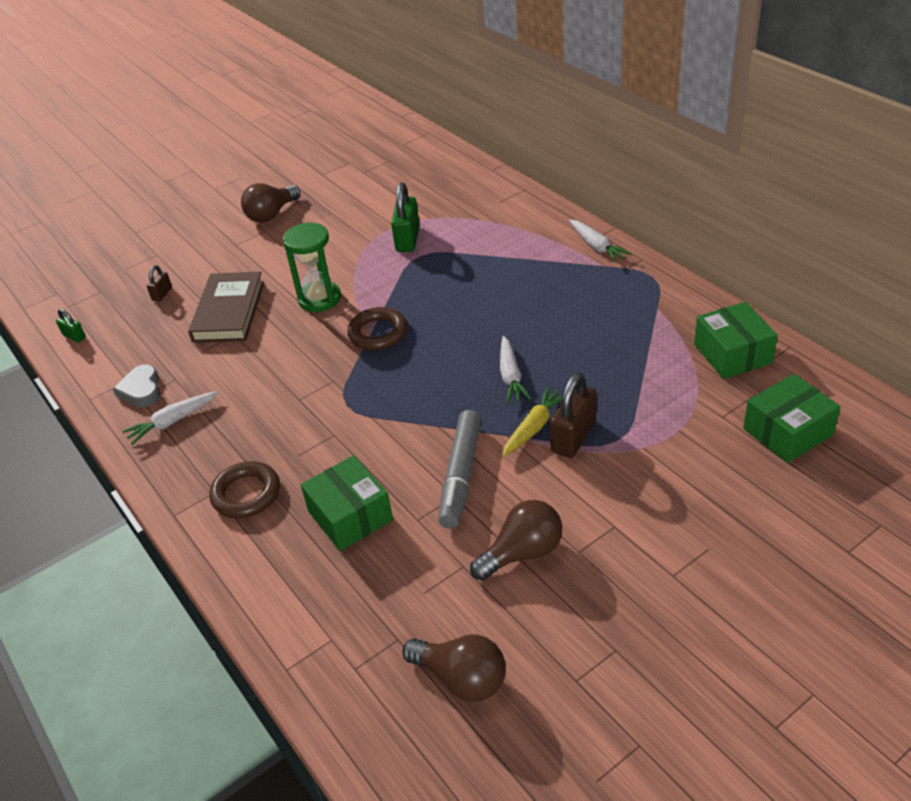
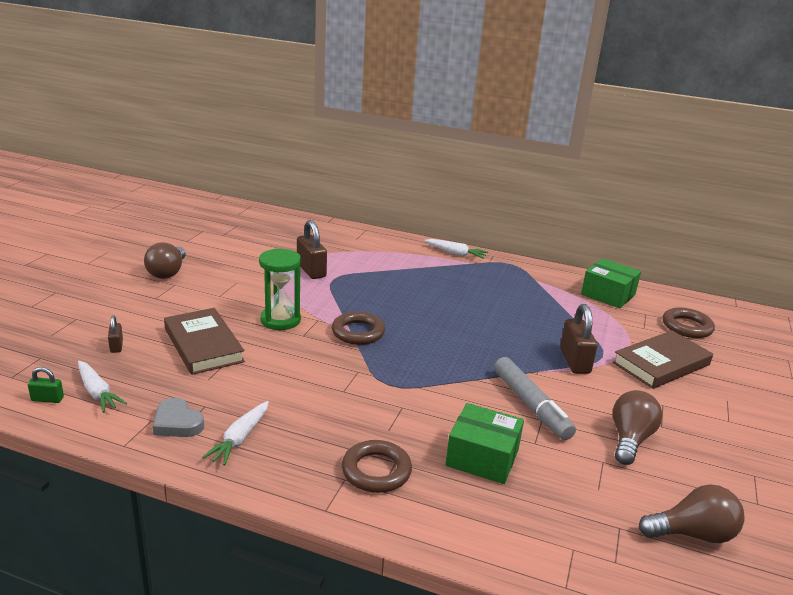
camera: 40 degrees left, 15 degrees down
green padlock [391,183,420,252] -> brown padlock [297,220,327,279]
white carrot [500,336,531,404] -> white carrot moved to [78,361,127,413]
yellow carrot [502,387,563,457] -> none
green box [743,374,841,463] -> brown ring [663,307,715,338]
none -> brown book [612,330,713,389]

